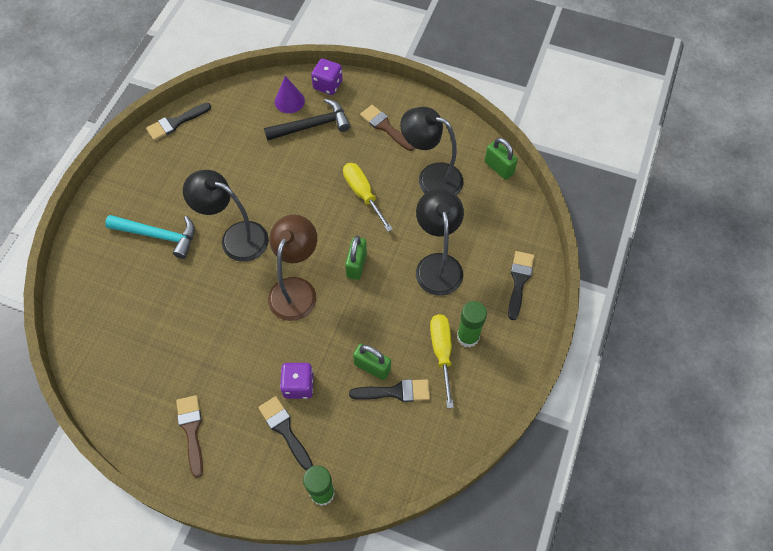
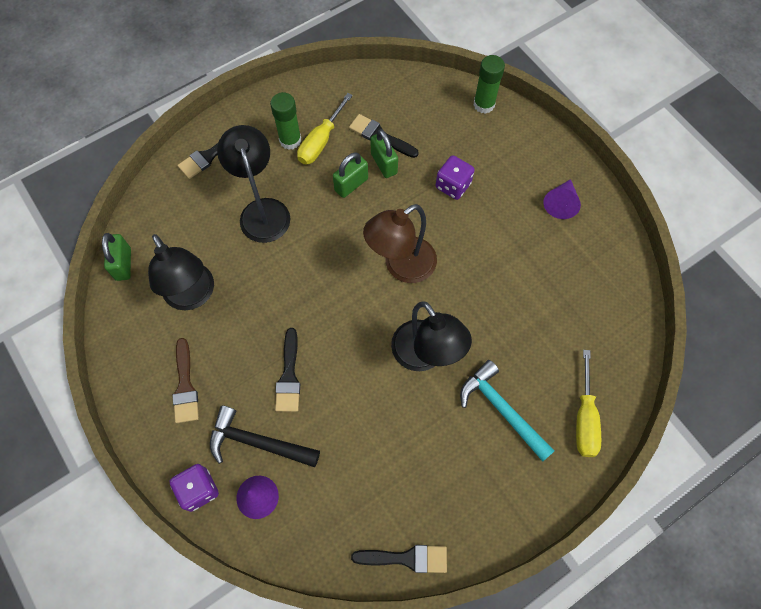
camera: 145 degrees left, 5 degrees up
brown brush [176,395,203,478] -> purple cone [543,179,581,219]
black brush [258,396,313,470] -> black brush moved to [275,328,300,412]
yellow screwdriver [343,163,393,232] -> yellow screwdriver moved to [576,350,601,457]
green padlock [345,236,367,280] -> green padlock moved to [333,152,368,198]
black lamp [416,189,464,296] -> black lamp turned 135 degrees clockwise [217,125,290,243]

